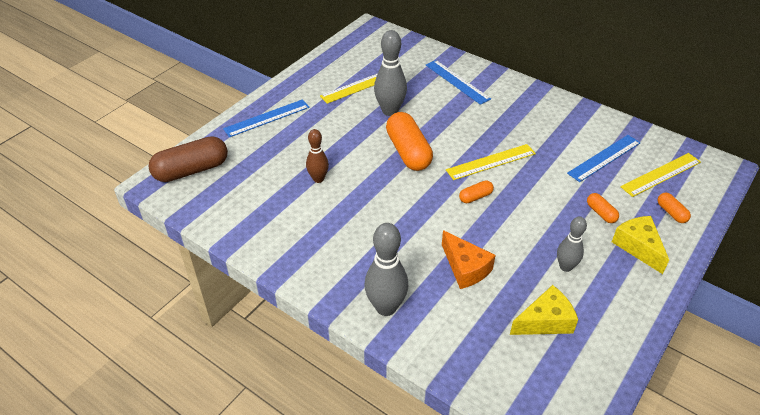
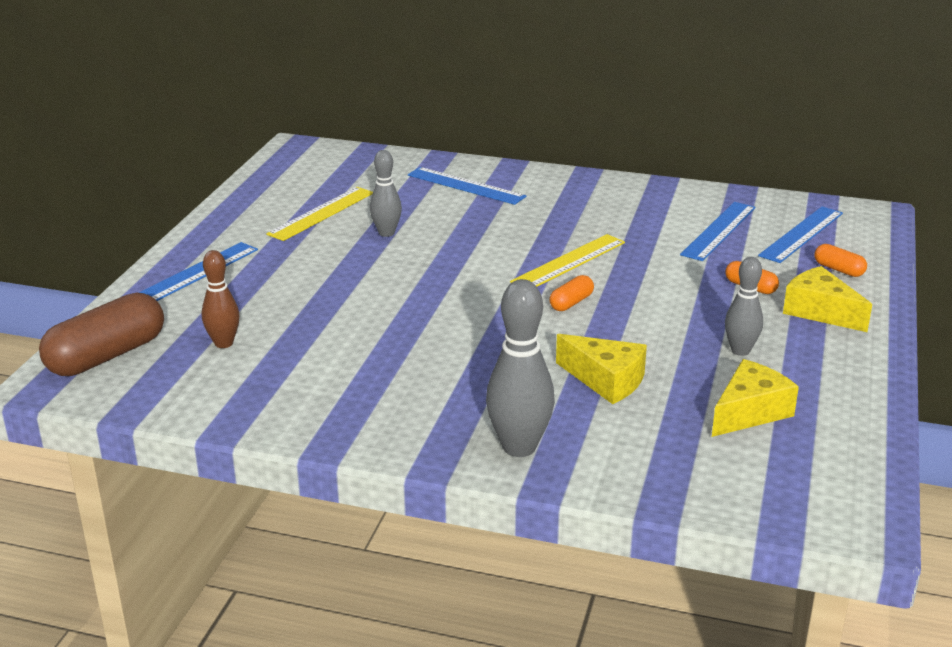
camera: 20 degrees left, 15 degrees down
brown bowling pin [306,129,329,183] -> brown bowling pin moved to [202,250,240,348]
grey bowling pin [374,30,407,116] -> grey bowling pin [370,150,402,237], size x0.62
orange capsule [386,112,433,171] -> none
orange cheese [442,230,496,289] -> yellow cheese [556,334,647,404]
yellow ruler [620,153,701,197] -> blue ruler [758,207,843,263]

